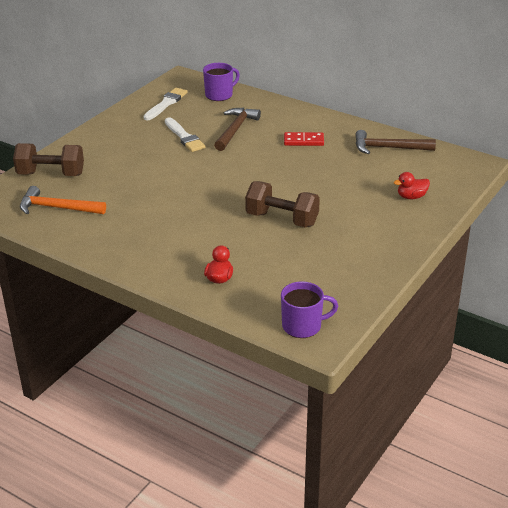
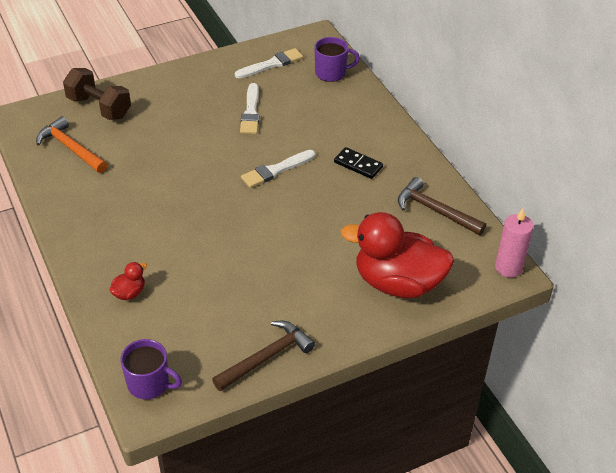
camera: 30 degrees right, 10 degrees up
brown hammer [214,108,261,151] -> brown hammer moved to [212,321,315,391]
brown dumbbell [245,181,320,227] -> none
red domino [284,132,324,146] -> black domino [334,147,383,179]
red duck [394,172,430,199] -> red duck [341,212,454,298], size x2.49
none -> white brush [241,150,315,188]
none -> pink candle [495,208,533,278]

